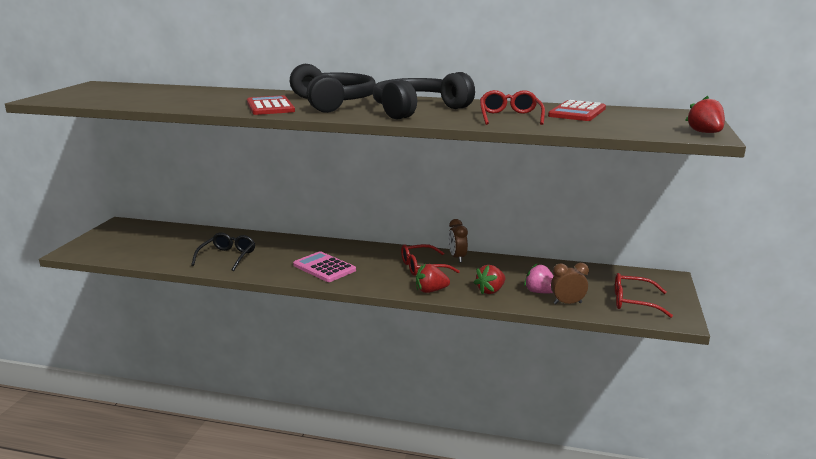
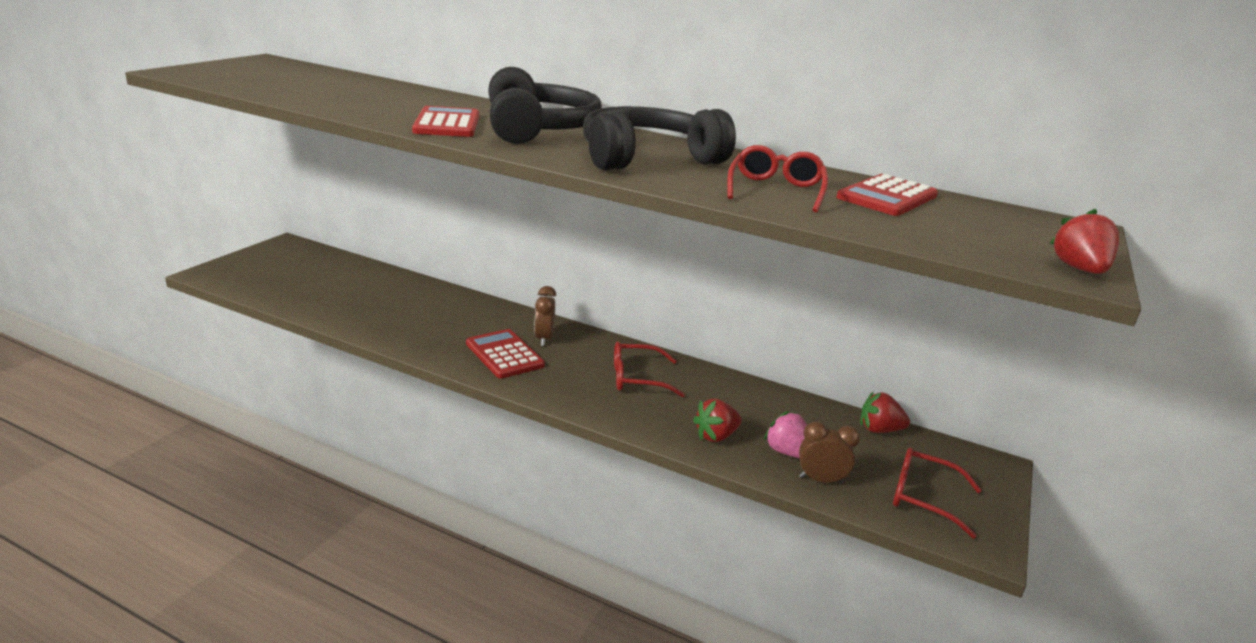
camera: 10 degrees right, 5 degrees up
black glasses [191,233,255,271] -> none
pink calculator [293,251,356,282] -> red calculator [466,329,545,379]
red strawberry [416,264,450,293] -> red strawberry moved to [860,392,910,433]
brown clock [448,219,468,263] -> brown clock moved to [534,286,556,346]

